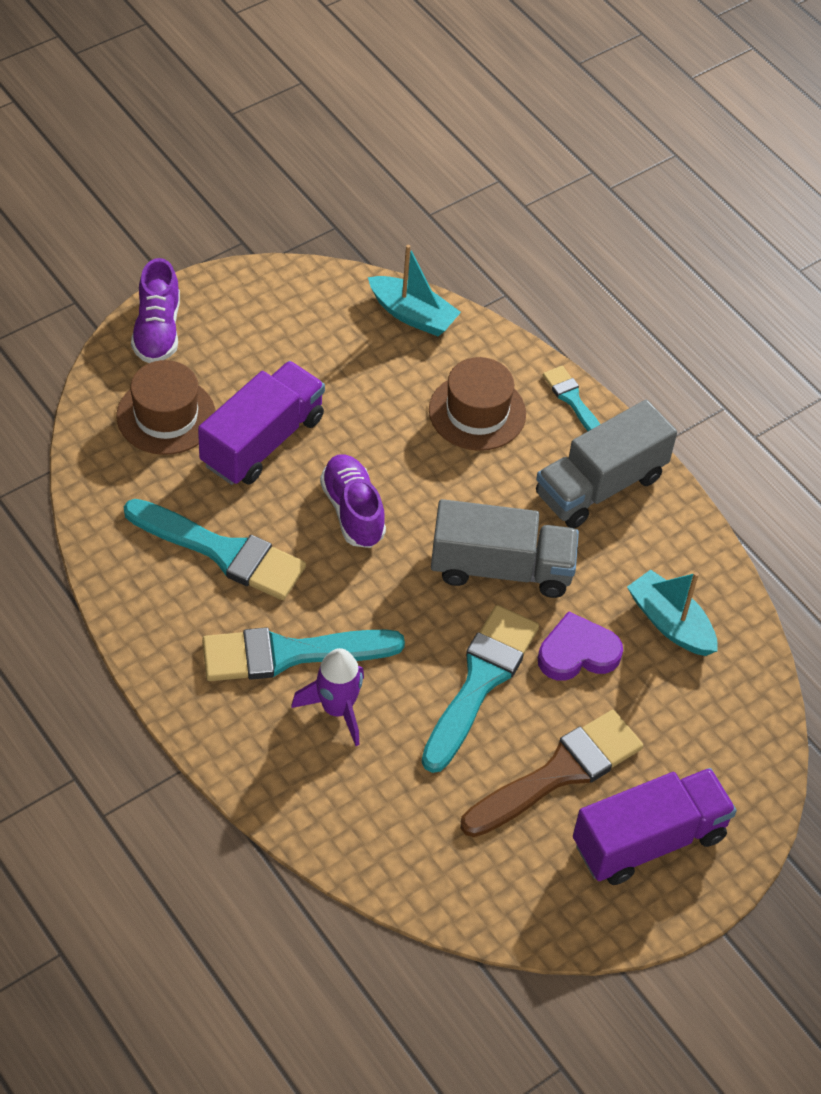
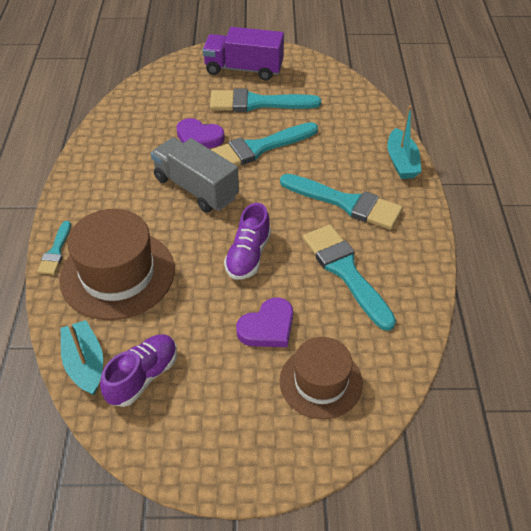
camera: 140 degrees left, 5 degrees down
purple shoe [131,258,180,363] -> purple shoe moved to [100,334,177,407]
purple truck [198,361,325,485] -> purple heart [236,297,293,347]
purple rocket [291,648,364,746] -> none
brown hat [429,357,526,451] -> brown hat [59,209,175,320], size x1.55
brown brush [460,710,643,837] -> turquoise brush [210,89,321,112]
grey truck [536,400,677,529] -> none
turquoise boat [627,570,718,656] -> turquoise boat moved to [387,105,421,179]

